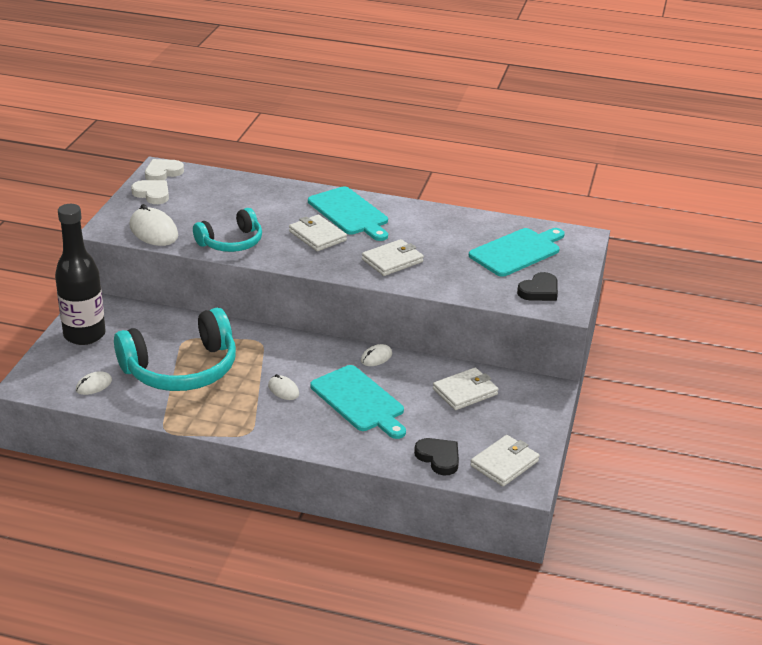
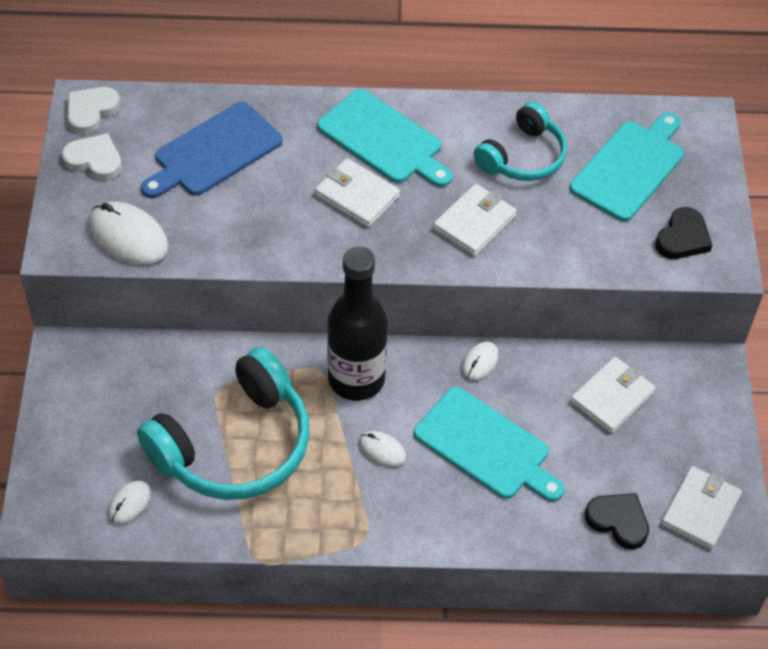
camera: 15 degrees left, 20 degrees up
black bottle [55,204,106,345] -> black bottle moved to [327,246,388,401]
turquoise headphones [193,208,262,252] -> turquoise headphones moved to [474,102,567,181]
none -> blue cutting board [141,102,283,198]

